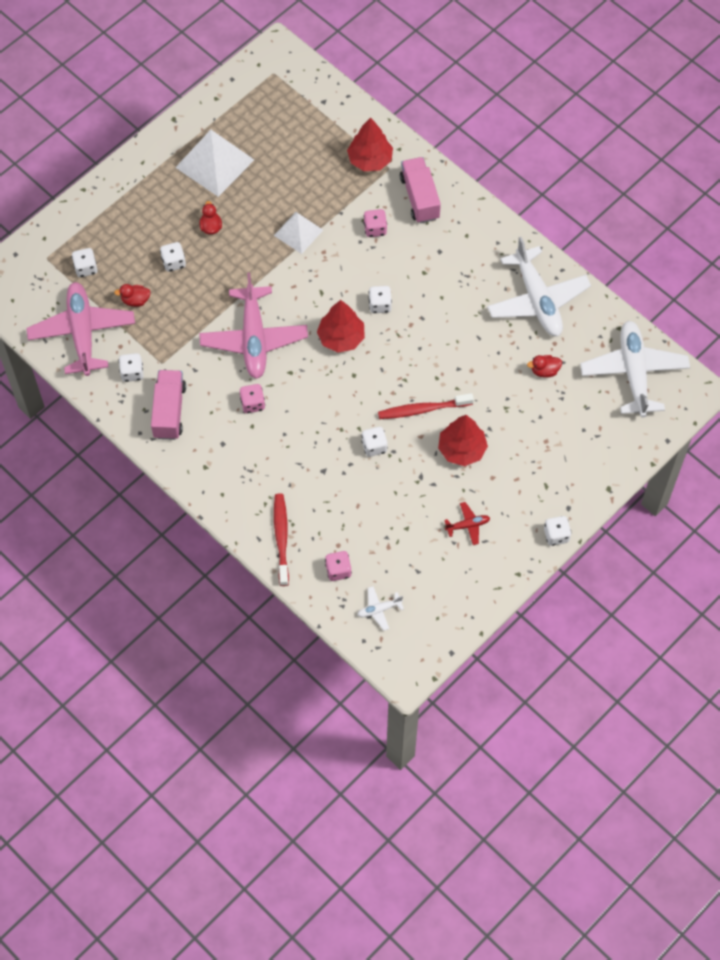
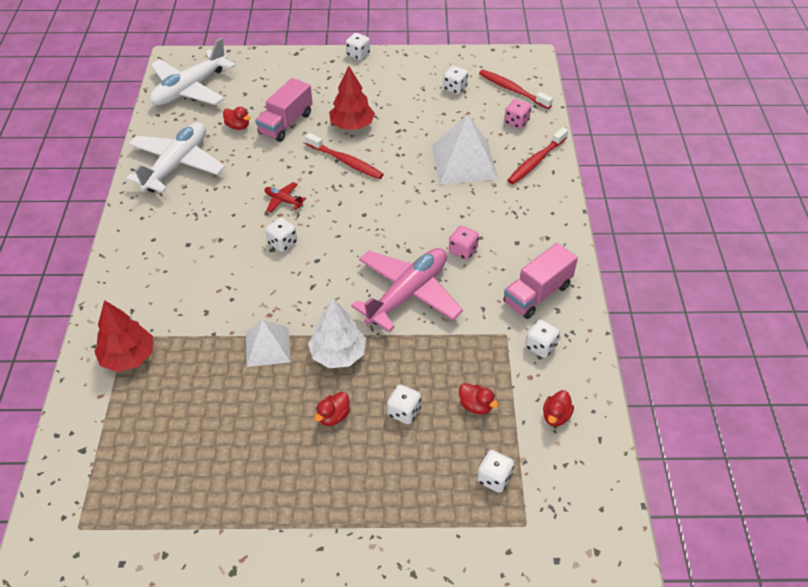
camera: 135 degrees left, 15 degrees down
pink plane [26,282,135,376] -> red duck [543,390,574,426]
white pyramid [175,130,254,197] -> white pyramid moved to [432,114,498,184]
red tree [317,300,365,353] -> none
white plane [357,586,404,631] -> red toothbrush [479,70,553,109]
white dice [361,427,388,457] -> white dice moved to [443,66,468,94]
pink dice [364,209,387,237] -> none
pink truck [400,157,441,223] -> pink truck moved to [255,78,313,142]
red plane [444,502,490,545] -> red plane moved to [265,182,306,212]
none -> white tree [308,297,366,368]

